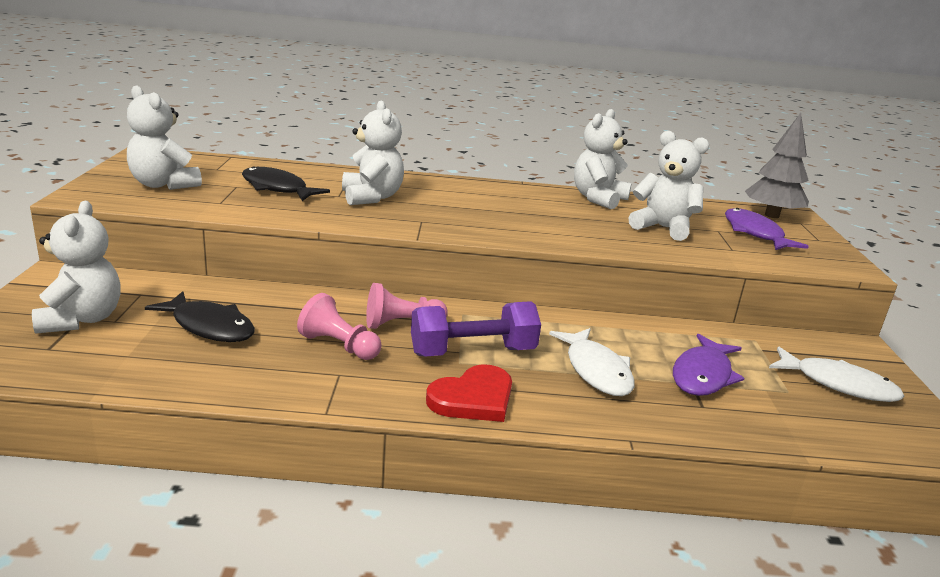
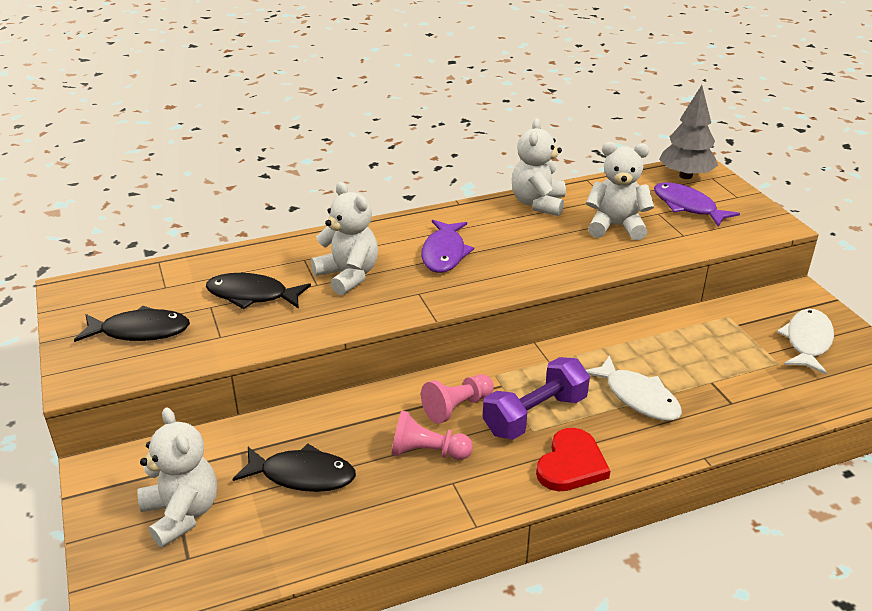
camera: 20 degrees left, 10 degrees up
white teddy bear [127,85,202,190] -> black fish [74,305,190,342]
purple fish [673,334,744,396] -> purple fish moved to [421,220,474,273]
white fish [769,347,904,402] -> white fish turned 75 degrees counterclockwise [777,309,834,374]

